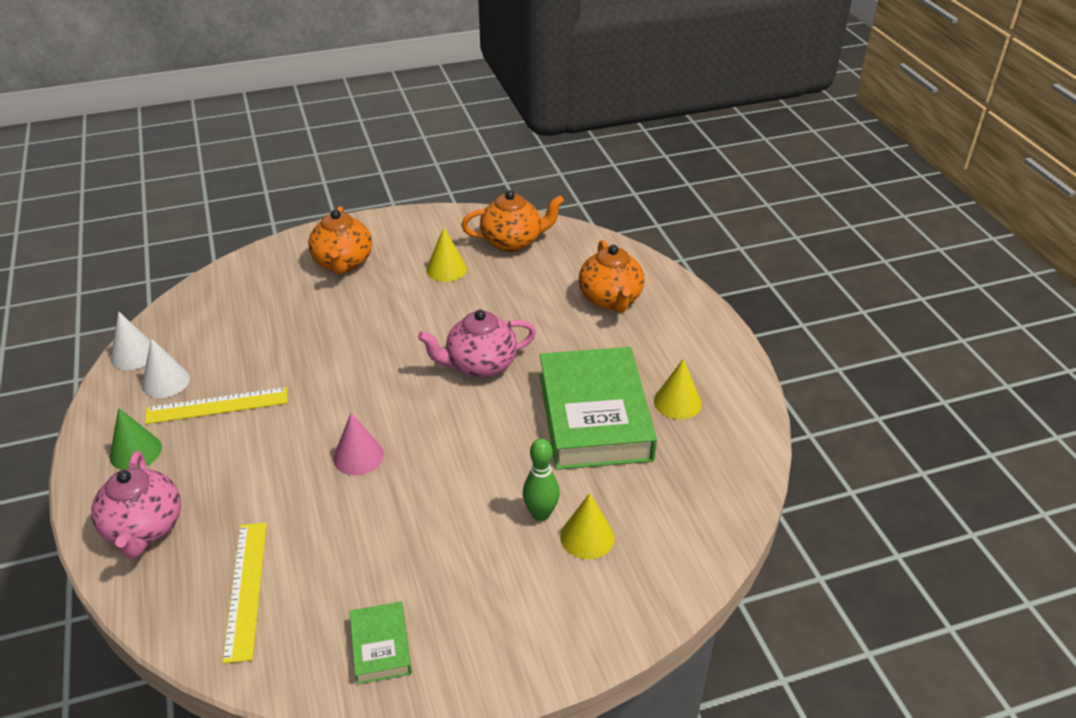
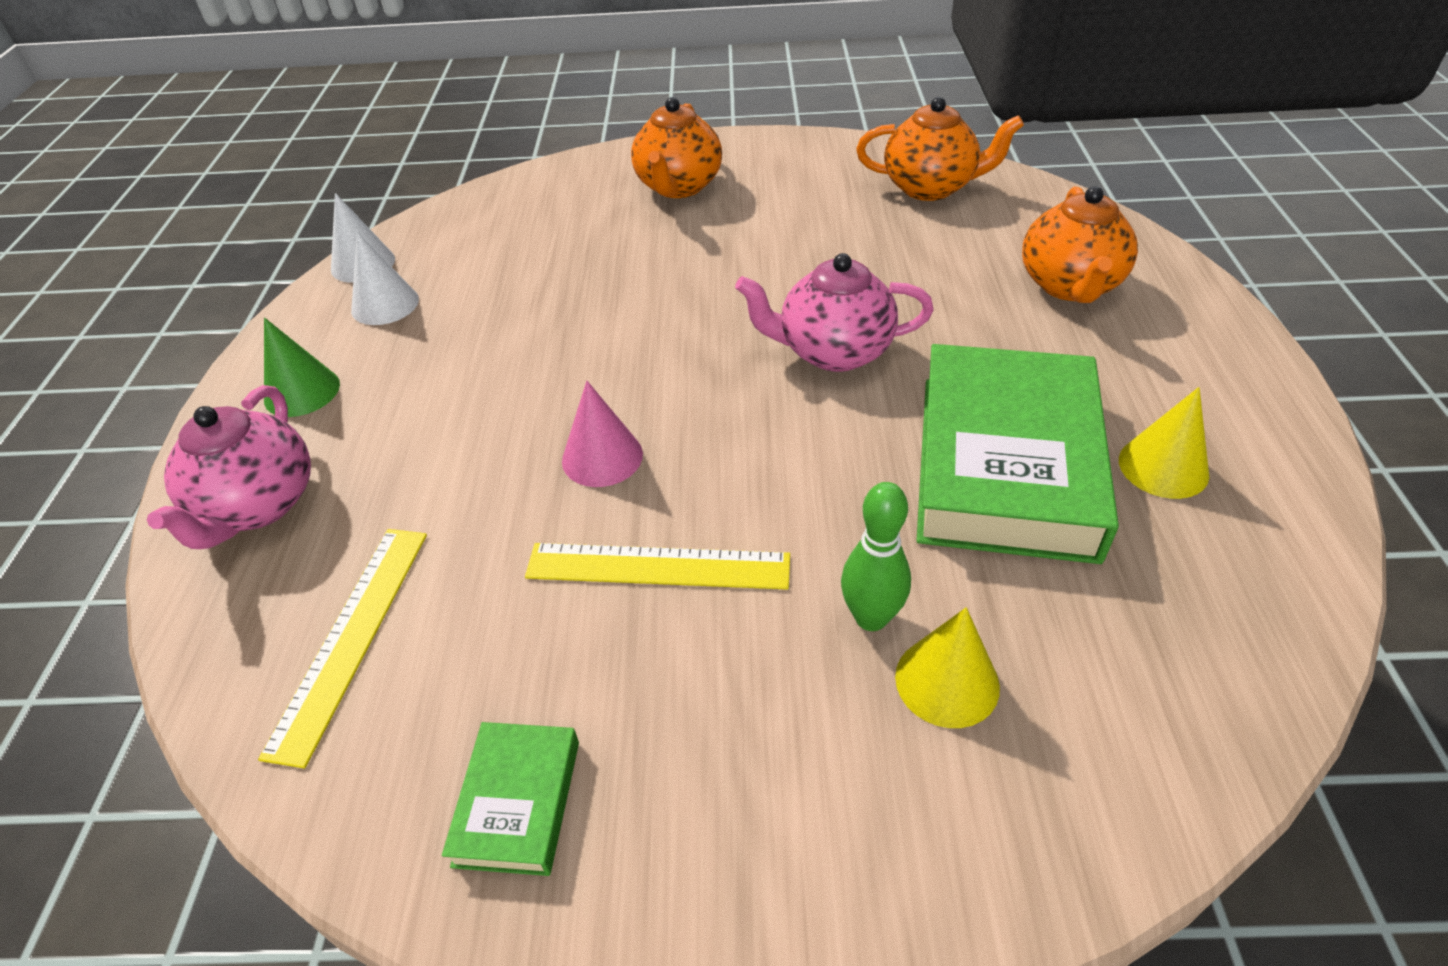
camera: 20 degrees right, 5 degrees up
yellow ruler [145,387,288,424] -> yellow ruler moved to [525,543,790,590]
yellow cone [426,227,467,282] -> none

